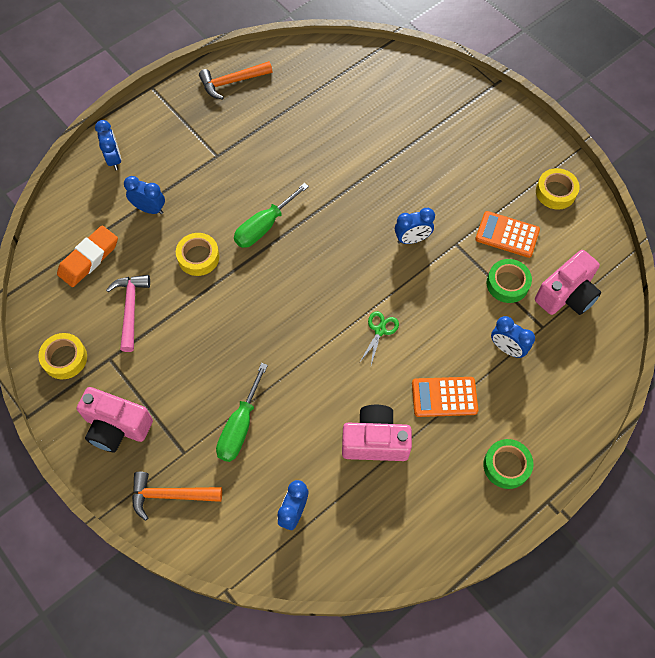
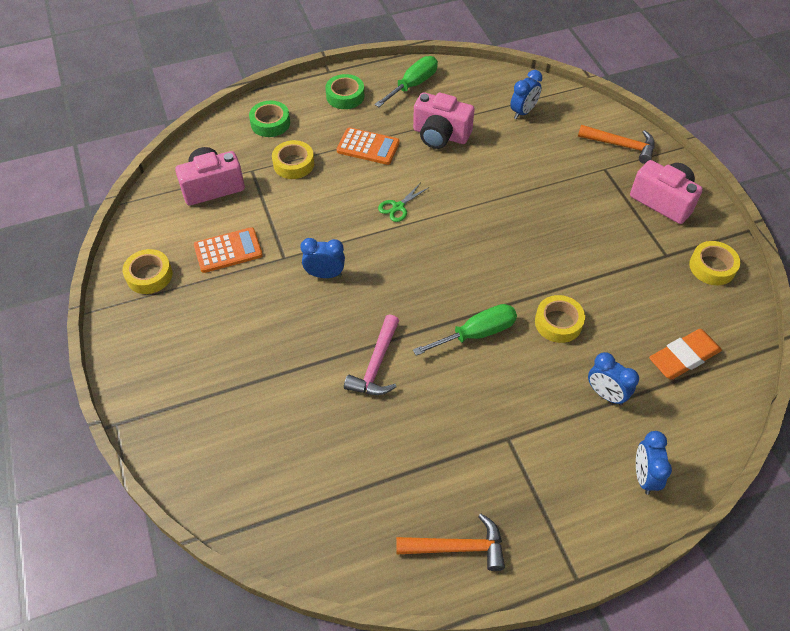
camera: 160 degrees left, 10 degrees down
pink hammer [106,275,150,352] -> pink hammer moved to [344,315,399,395]
green screwdriver [216,363,268,462] -> green screwdriver moved to [374,56,438,107]
orange calculator [475,211,540,258] -> orange calculator turned 60 degrees counterclockwise [194,227,263,273]
green tape [487,259,532,303] -> green tape moved to [249,101,290,137]
blue clock [491,316,535,358] -> yellow tape [272,140,314,179]

